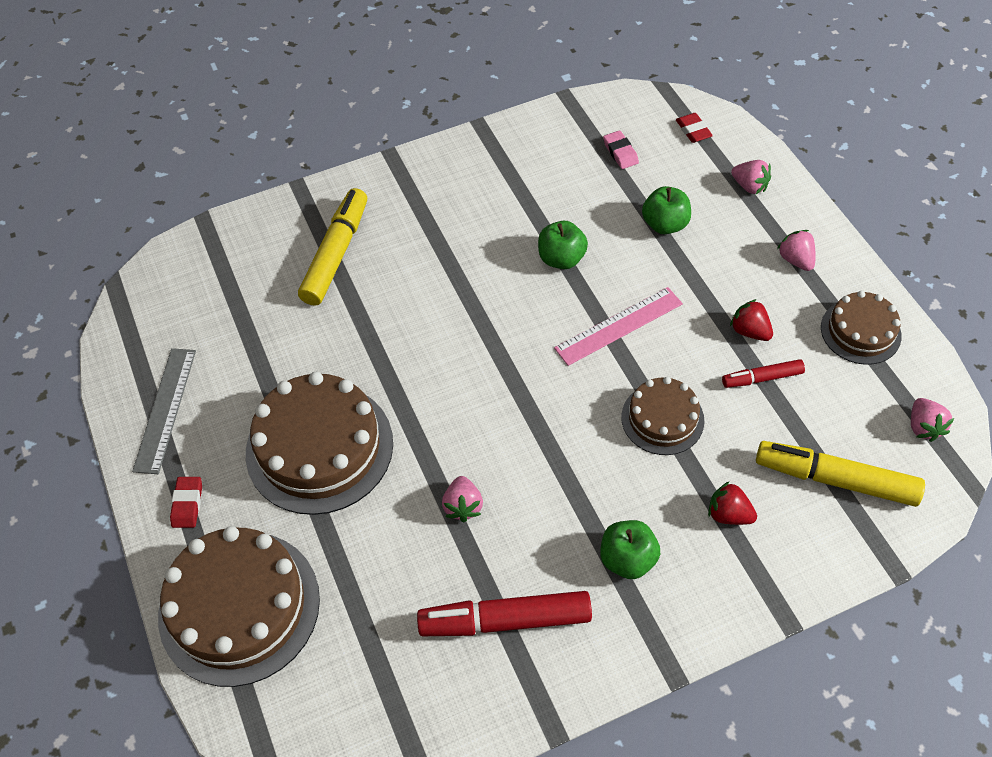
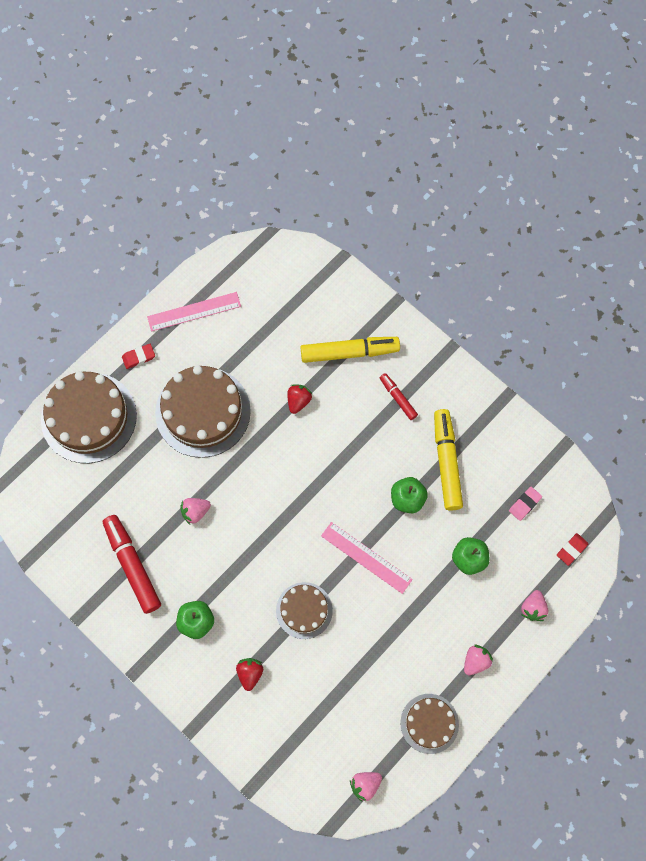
camera: 65 degrees right, 15 degrees up
grey ruler [132,348,196,474] -> pink ruler [147,292,241,332]
red marker [722,359,805,388] -> red marker moved to [380,373,418,420]
red strawberry [730,299,773,341] -> red strawberry moved to [287,384,312,414]
yellow marker [756,441,925,507] -> yellow marker moved to [434,409,463,511]

